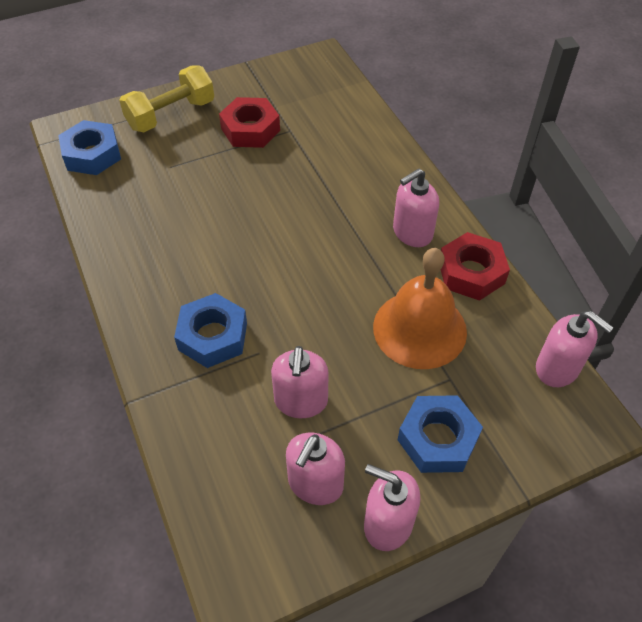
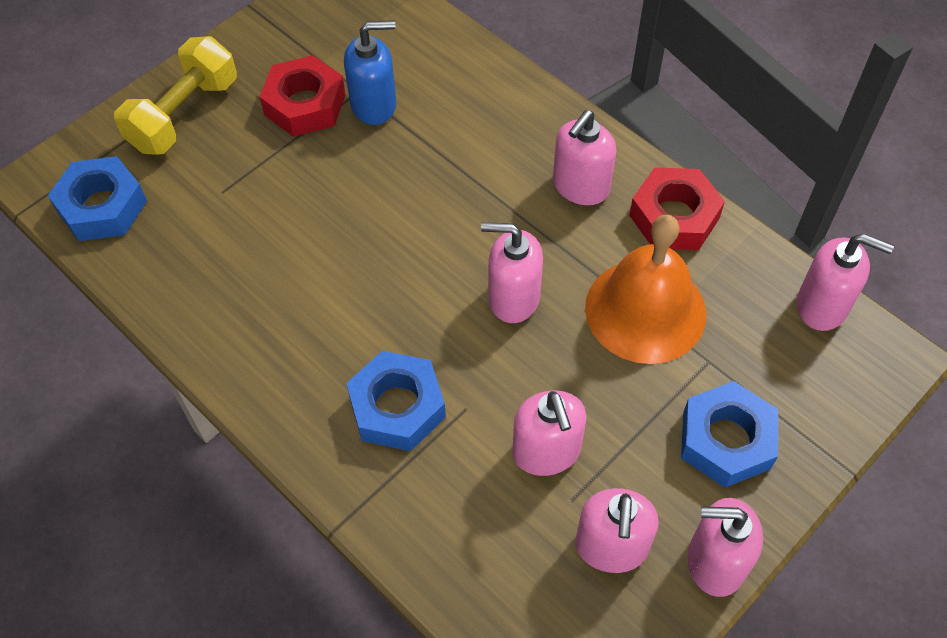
camera: 20 degrees left, 5 degrees up
none -> blue soap dispenser [344,20,397,125]
none -> pink soap dispenser [481,222,543,323]

